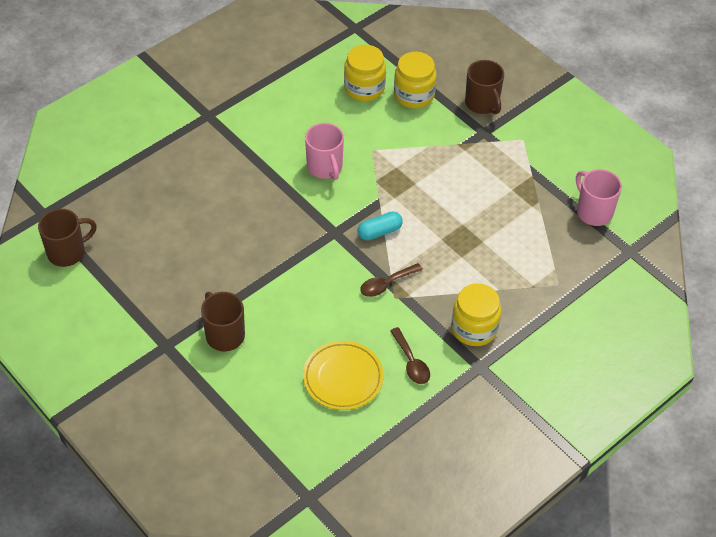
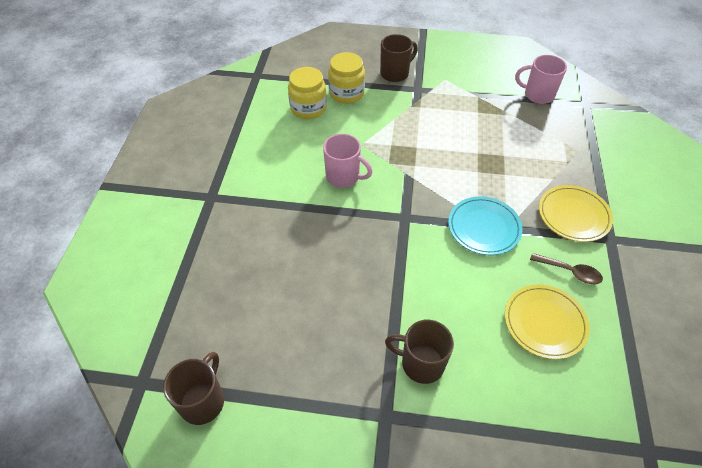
camera: 40 degrees left, 0 degrees up
turquoise capsule [358,211,403,240] -> none
brown spoon [360,263,423,297] -> turquoise plate [448,196,523,255]
yellow jar [451,283,501,346] -> yellow plate [539,185,613,242]
brown mug [465,60,504,114] -> brown mug turned 60 degrees counterclockwise [380,34,418,82]

